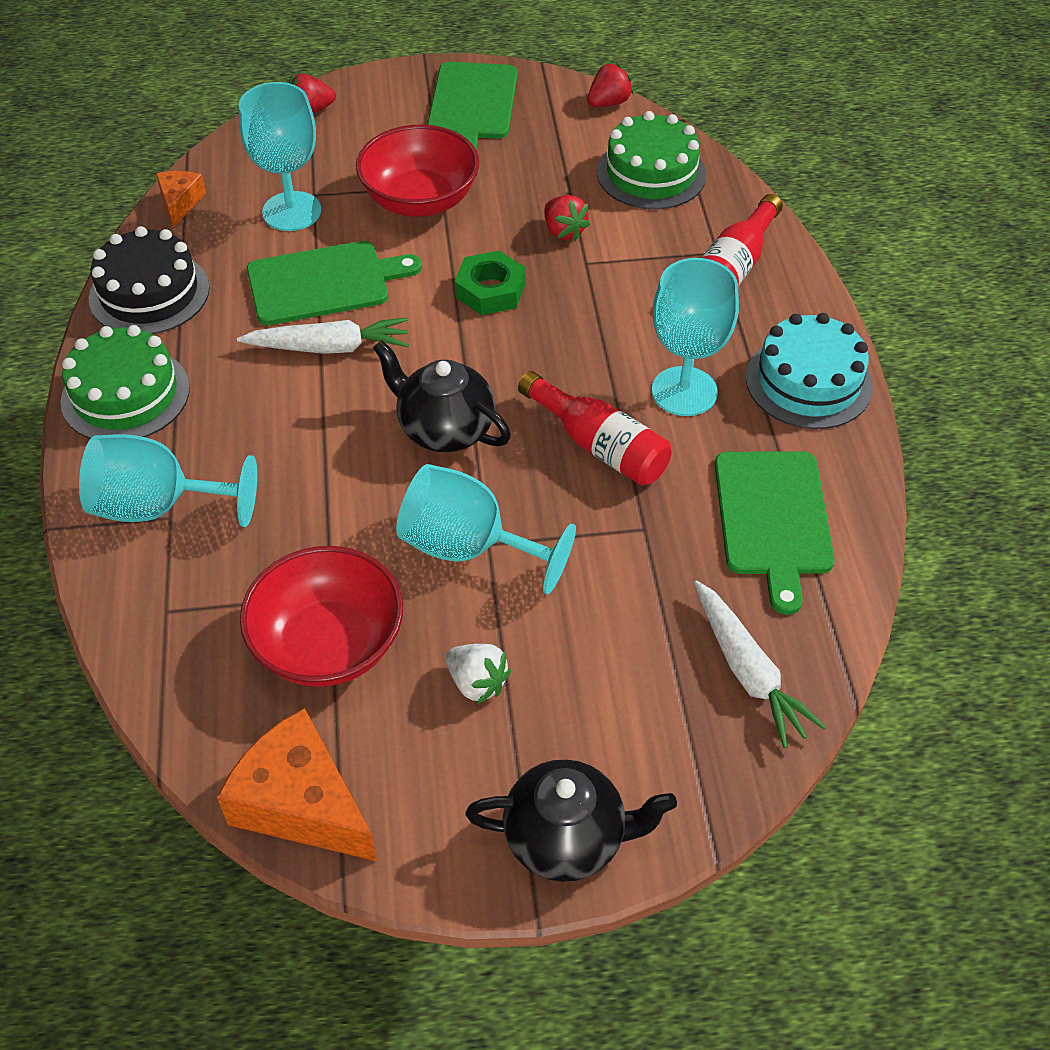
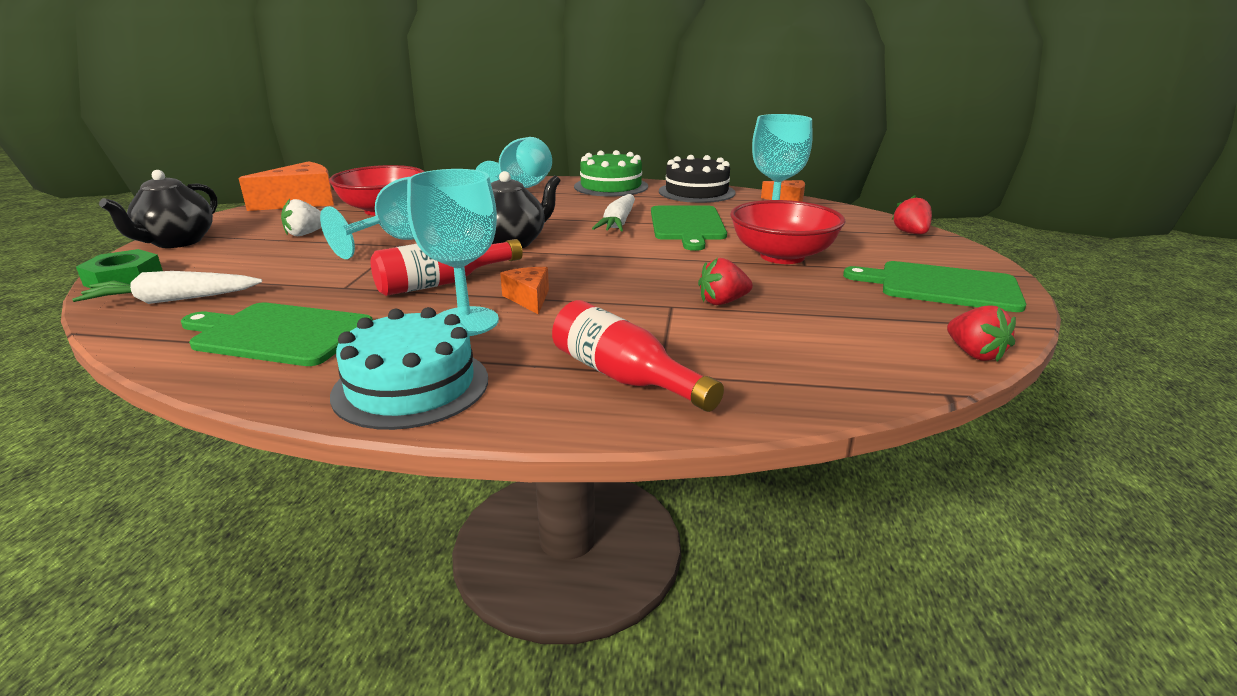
camera: 105 degrees right, 25 degrees down
green nut [455,250,526,315] -> green nut moved to [76,249,163,289]
green cake [597,111,707,209] -> none
none -> orange cheese [500,267,549,314]

